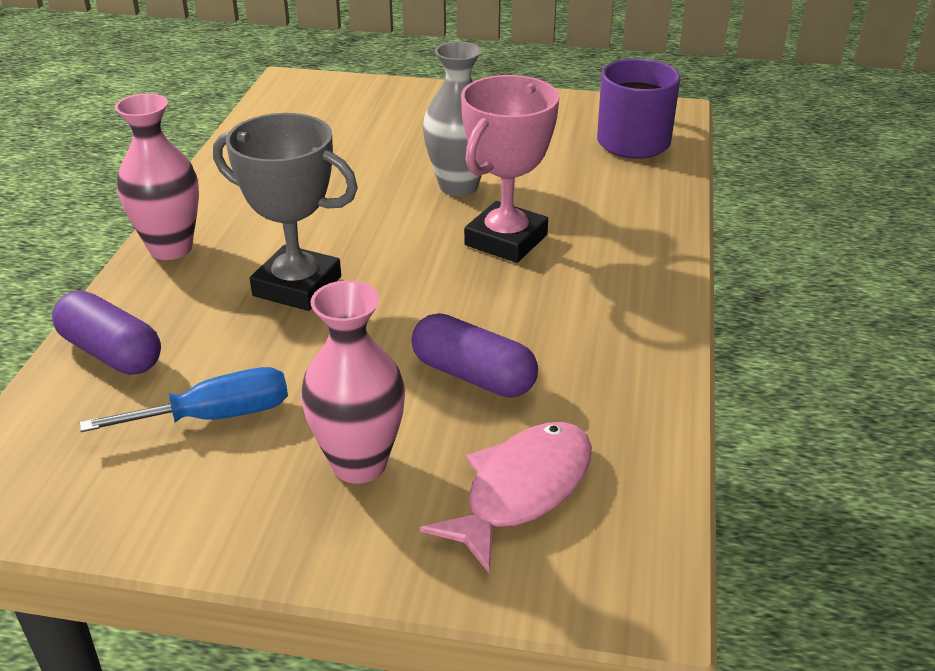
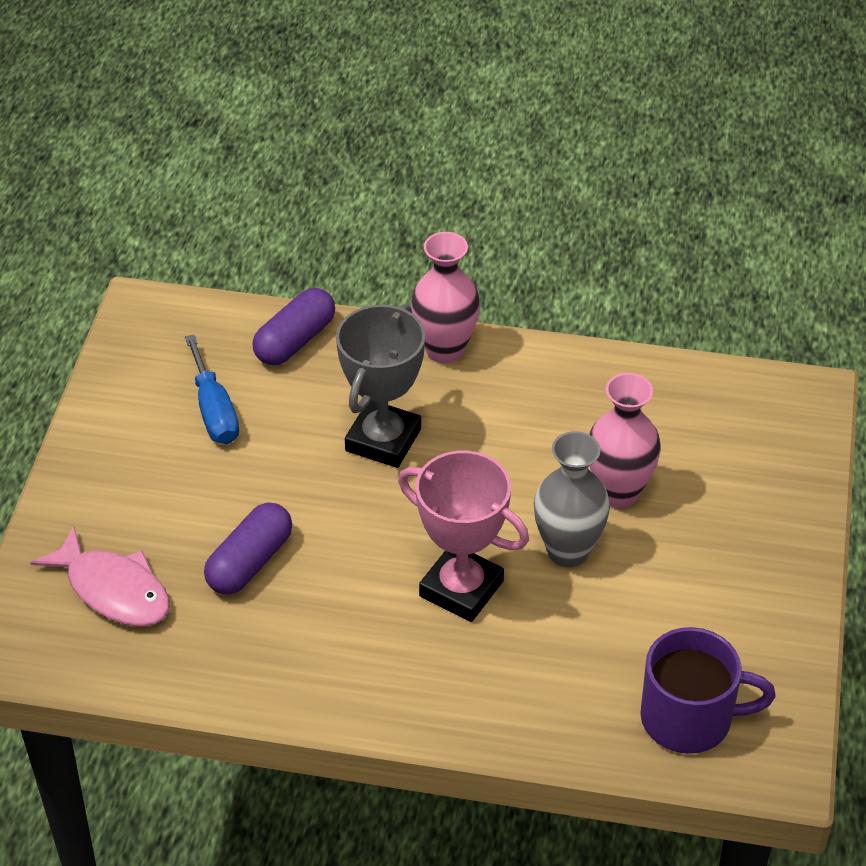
camera: 90 degrees right, 10 degrees up
pink vase [301,280,405,484] -> pink vase moved to [589,373,661,508]

